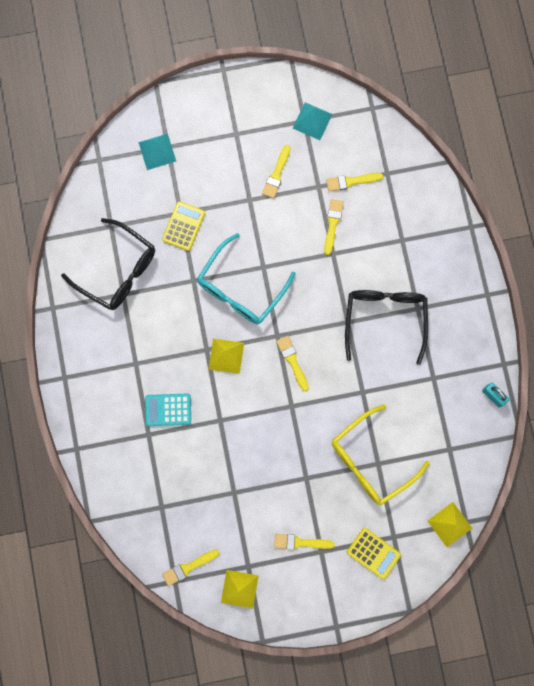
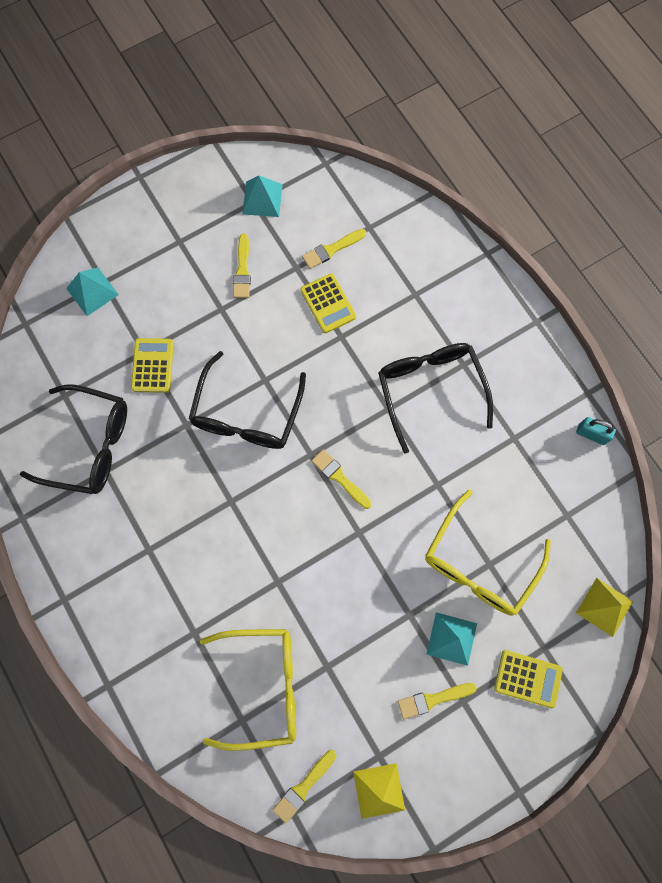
camera: 20 degrees left, 5 degrees down
turquoise calculator [145,393,191,426] -> none
turquoise glasses [197,233,296,324] -> black glasses [189,351,306,449]
yellow pyramid [209,339,244,374] -> none
yellow brush [324,199,344,255] -> yellow calculator [300,273,356,333]
none -> yellow glasses [200,629,296,751]
none -> turquoise pyramid [427,612,477,666]

